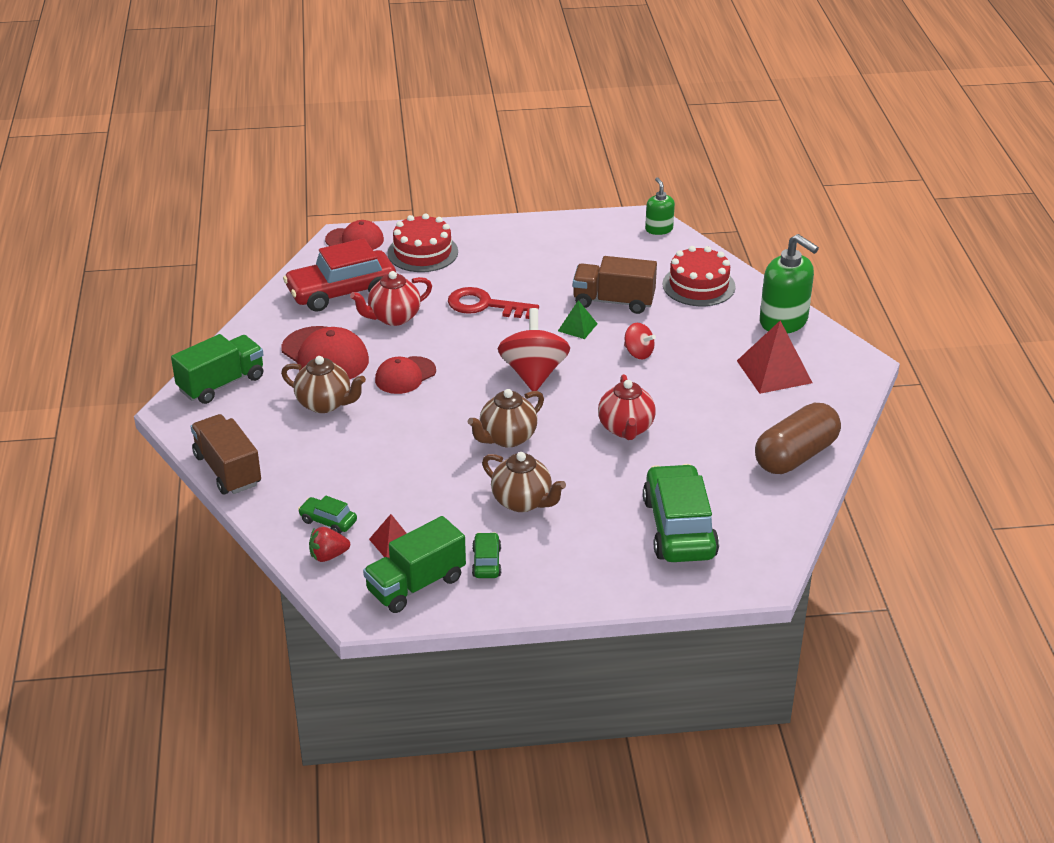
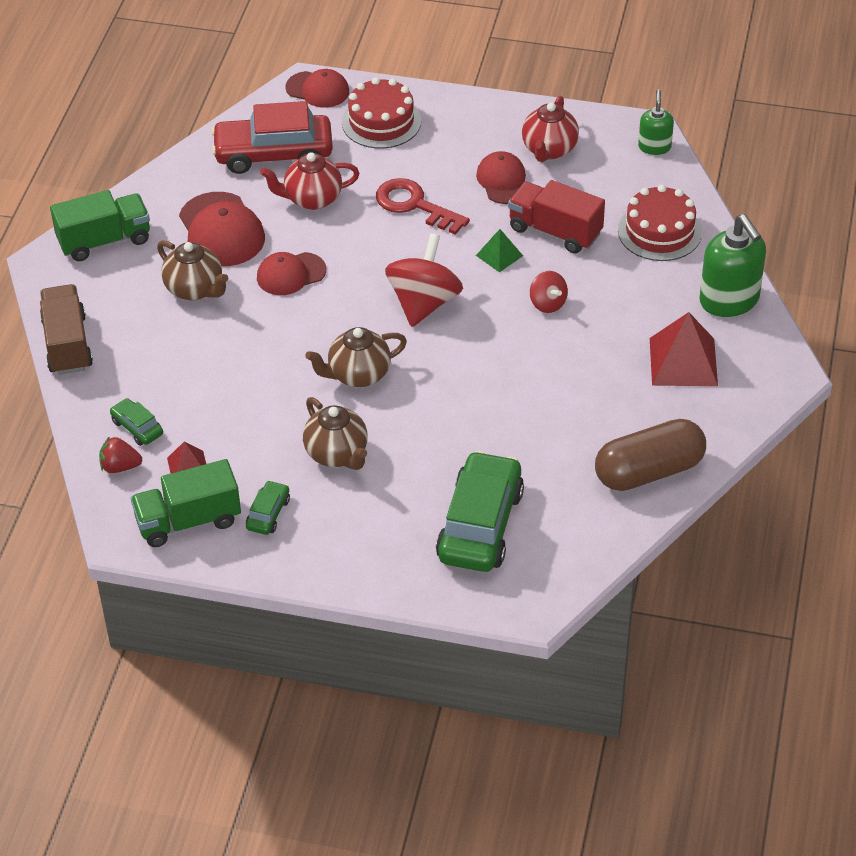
camera: 20 degrees right, 10 degrees up
brown truck [573,256,657,314] -> red truck [508,180,605,254]
red teapot [598,374,656,440] -> red teapot moved to [522,96,579,162]
none -> red cap [476,151,526,204]

